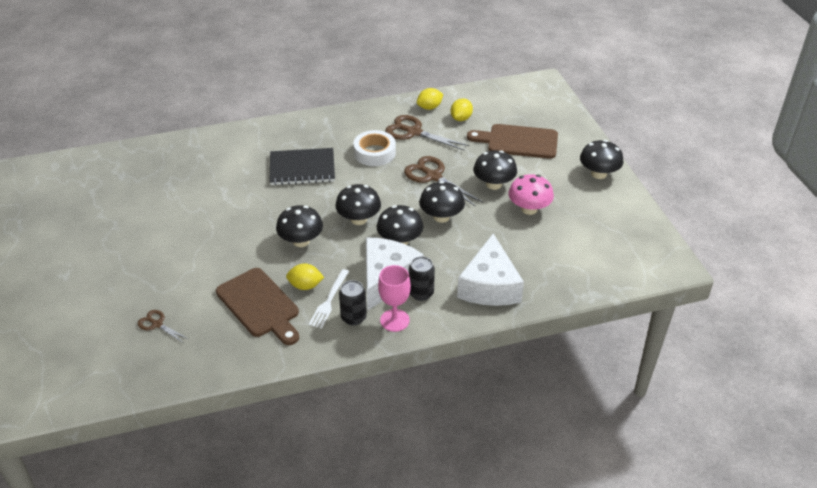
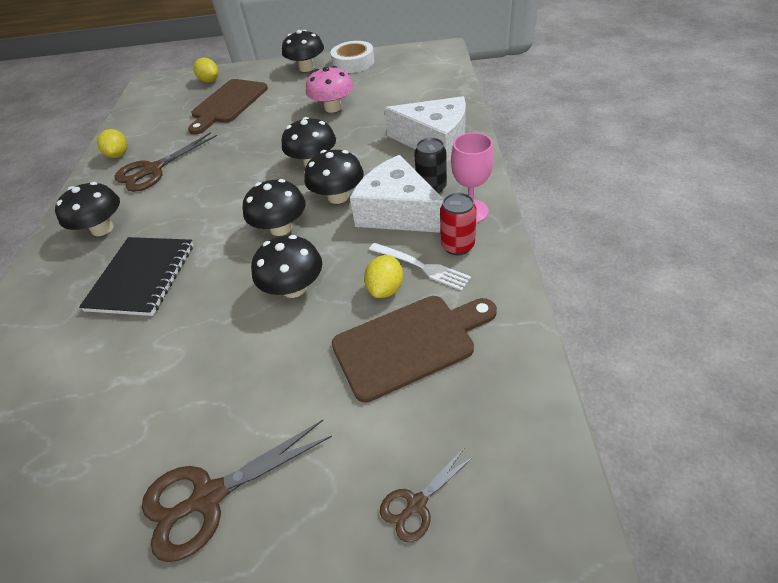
camera: 70 degrees left, 5 degrees up
black can [339,280,367,325] -> red can [440,193,477,255]
white tape [353,130,396,166] -> white tape moved to [331,41,375,73]
brown scissors [404,156,483,207] -> brown scissors moved to [142,420,332,562]
yellow lemon [451,98,473,121] -> yellow lemon moved to [193,58,219,82]
black mushroom [473,150,517,190] -> black mushroom moved to [55,182,120,236]

